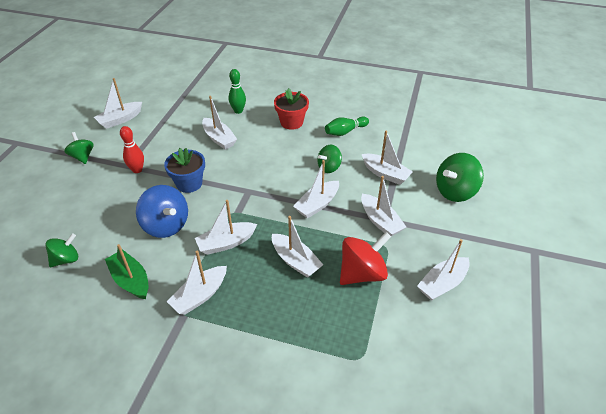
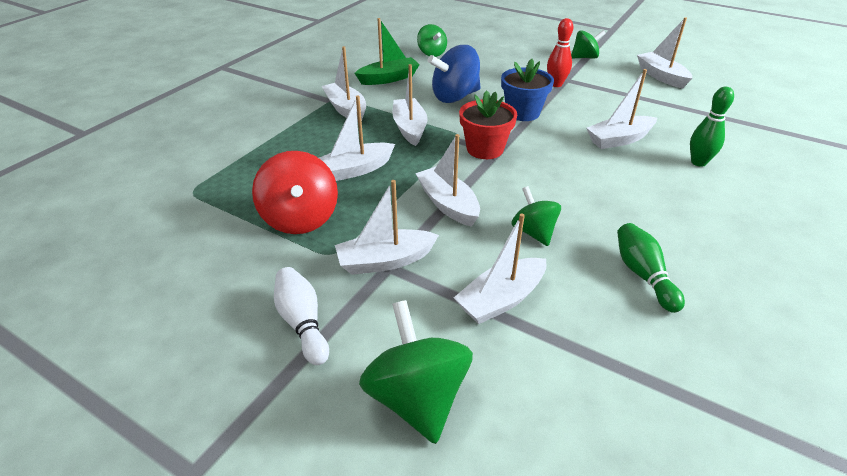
camera: 105 degrees right, 5 degrees down
red flower pot [274,88,309,130] -> red flower pot moved to [459,90,517,159]
white boat [417,239,470,301] -> none
none -> white bowling pin [274,267,329,365]

